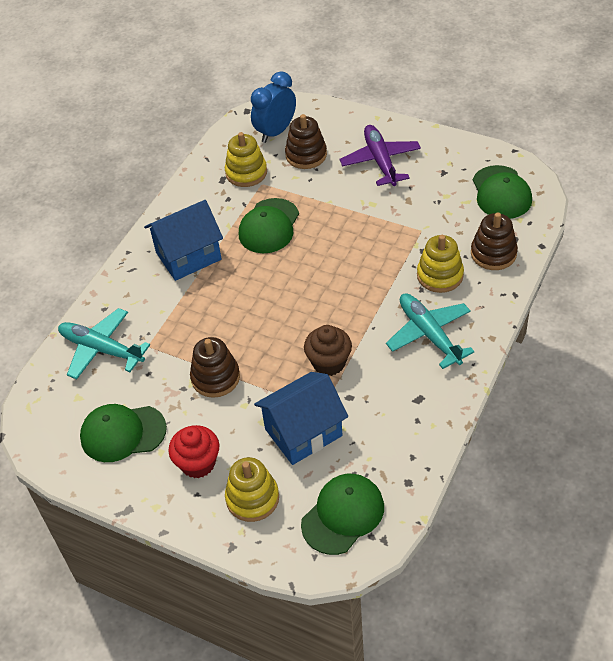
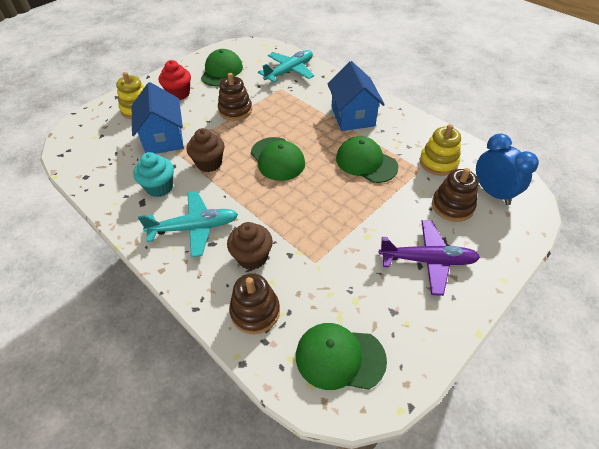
camera: 105 degrees right, 0 degrees up
green cap [301,474,384,555] -> green cap moved to [251,137,305,181]
yellow stacking toy [417,235,464,293] -> brown cupcake [227,222,273,270]
none -> turquoise cupcake [133,152,174,197]

